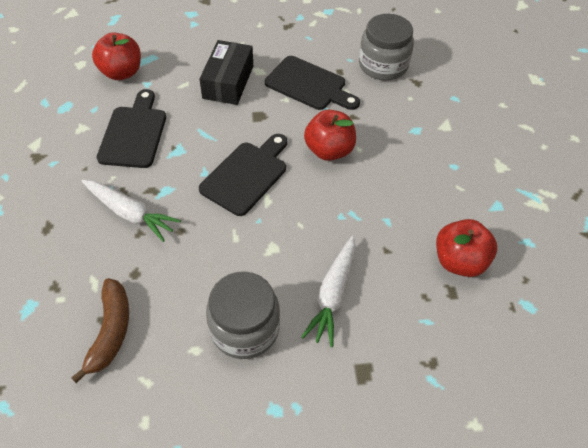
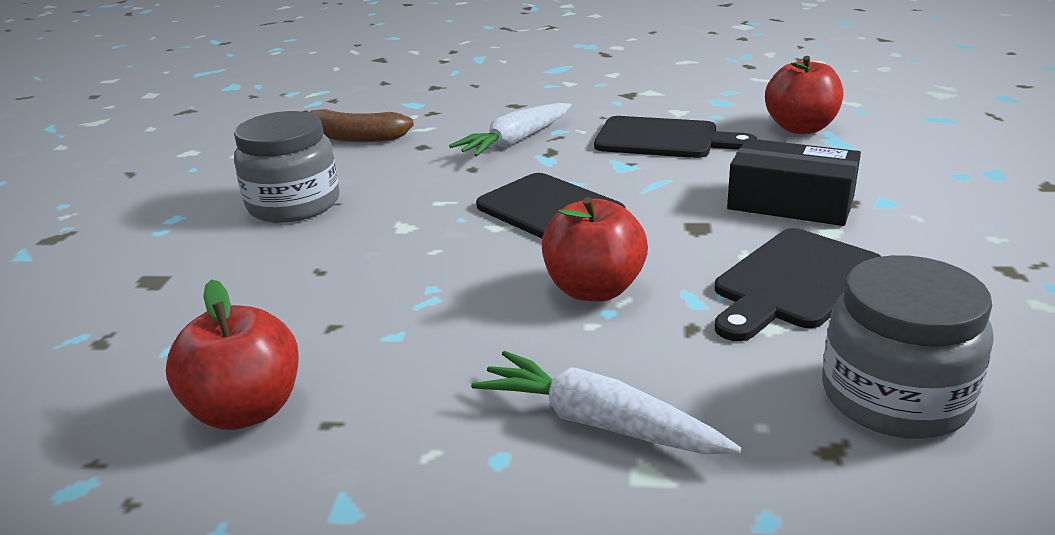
camera: 105 degrees right, 25 degrees down
white carrot [301,236,356,347] -> white carrot moved to [471,351,741,454]

